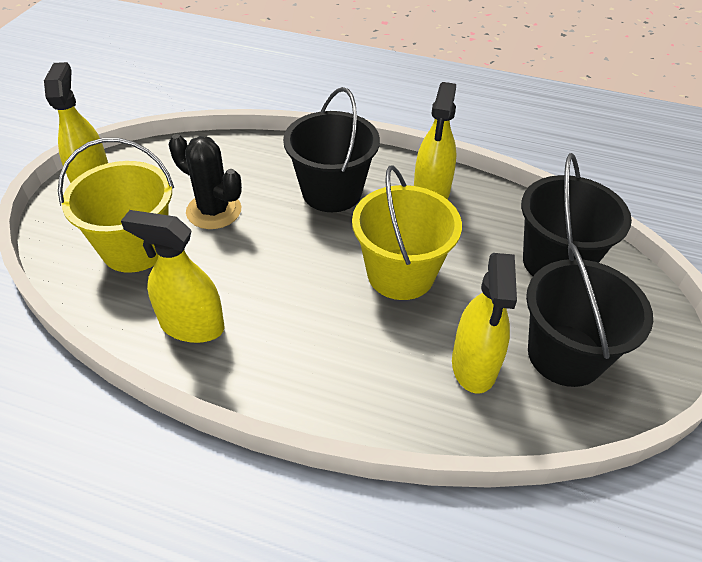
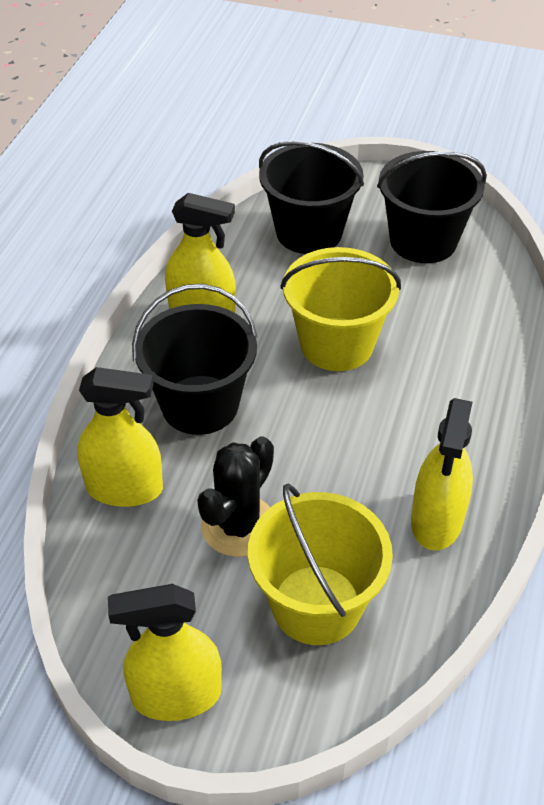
camera: 90 degrees left, 0 degrees up
yellow spray bottle [452,253,517,394] -> yellow spray bottle moved to [77,367,163,507]

